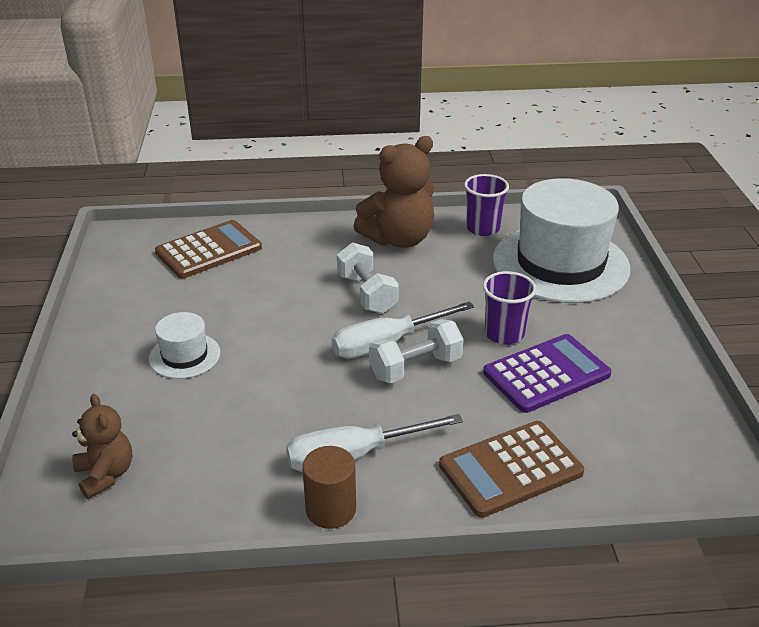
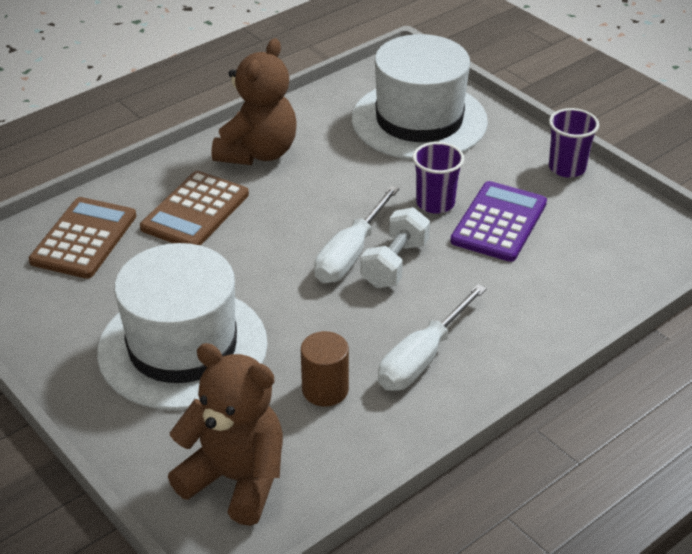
camera: 35 degrees left, 5 degrees up
brown teddy bear [72,394,132,499] -> brown teddy bear [168,343,283,526], size x1.74
white hat [149,312,220,379] -> white hat [97,243,268,410], size x2.21
brown cylinder [302,446,356,529] -> brown cylinder moved to [301,331,349,407]
white dumbbell [337,242,399,314] -> none
brown calculator [439,421,584,518] -> brown calculator moved to [140,171,249,245]
purple cup [464,174,509,236] -> purple cup moved to [549,108,599,178]

